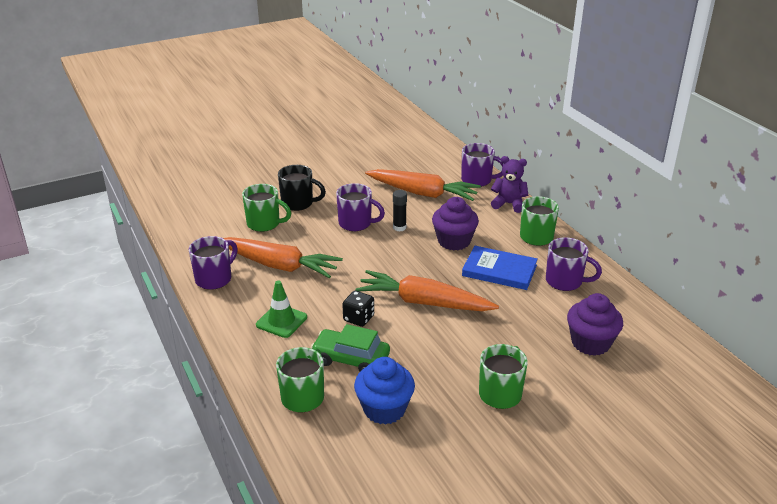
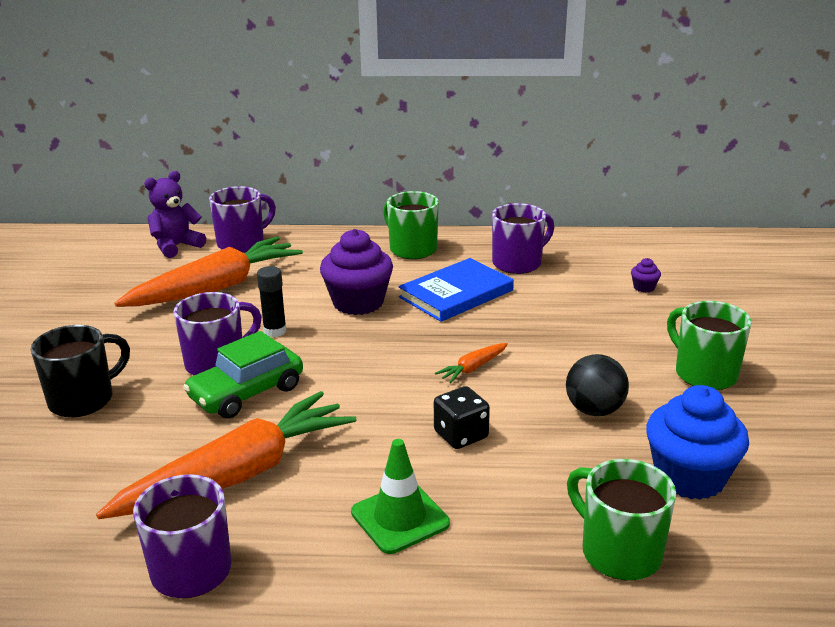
camera: 60 degrees left, 5 degrees down
green mug [242,184,291,232] -> none
green car [311,324,390,371] -> green car moved to [183,331,303,419]
orange carrot [355,270,499,311] -> orange carrot [435,343,508,383], size x0.41
purple teddy bear [491,156,528,213] -> purple teddy bear moved to [144,171,206,258]
purple cupcake [567,293,623,356] -> purple cupcake [631,258,661,293], size x0.42
none -> black ball [566,354,629,416]

